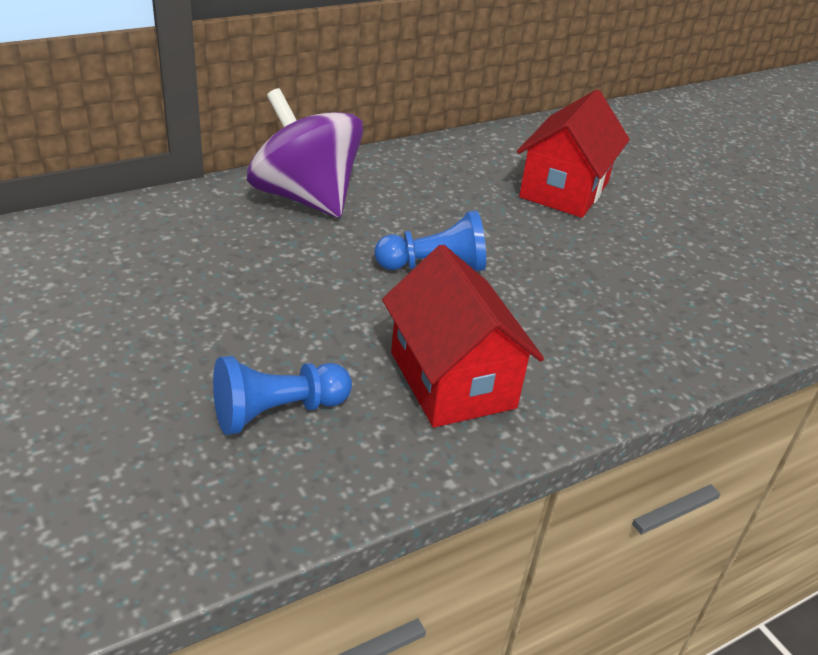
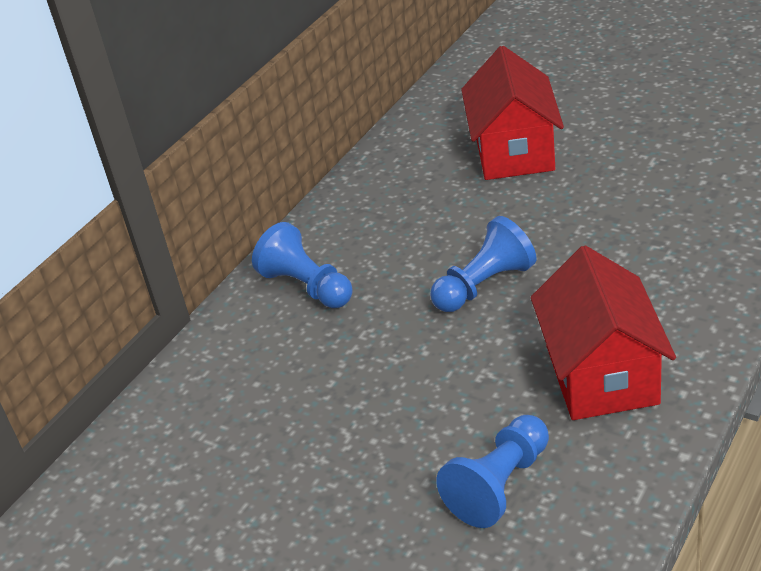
camera: 20 degrees left, 0 degrees up
purple spinning top [247,88,363,218] -> blue pawn [252,222,353,308]
red house [382,244,544,428] -> red house turned 45 degrees clockwise [531,246,676,420]

